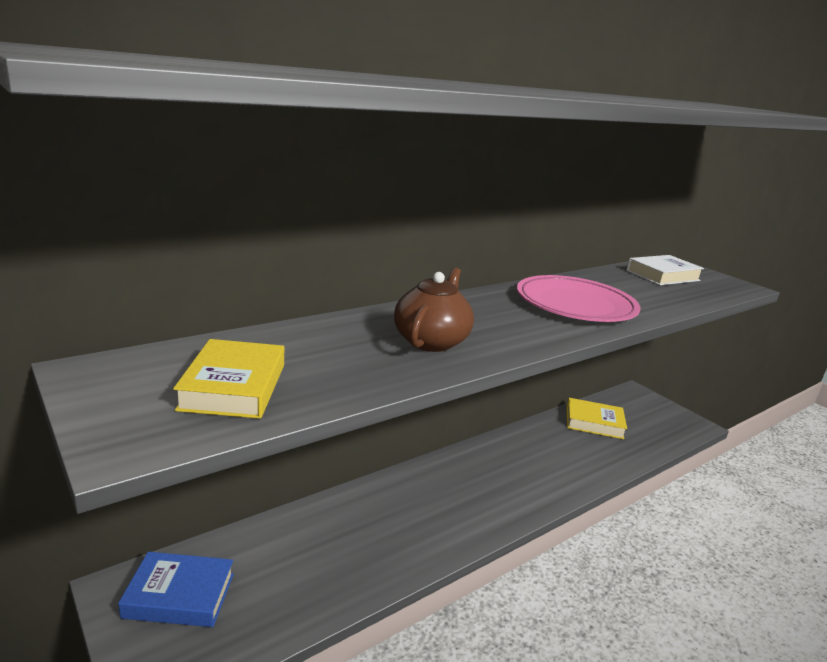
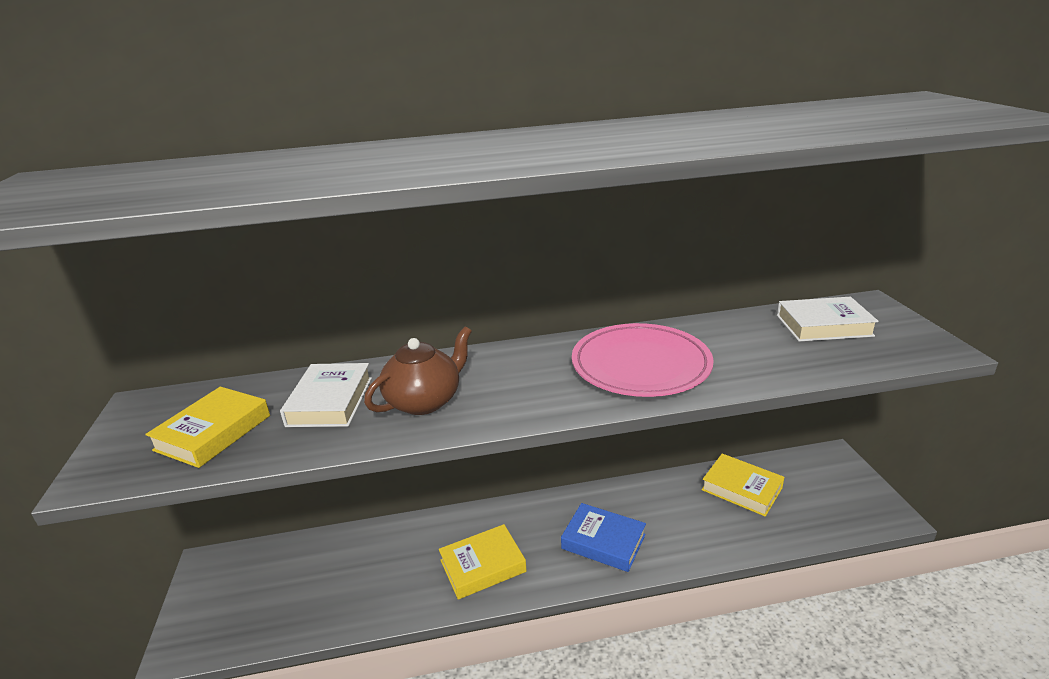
camera: 30 degrees right, 5 degrees up
blue book [118,552,234,627] -> blue book moved to [561,503,646,572]
none -> white book [280,363,372,427]
none -> yellow book [439,524,527,600]

